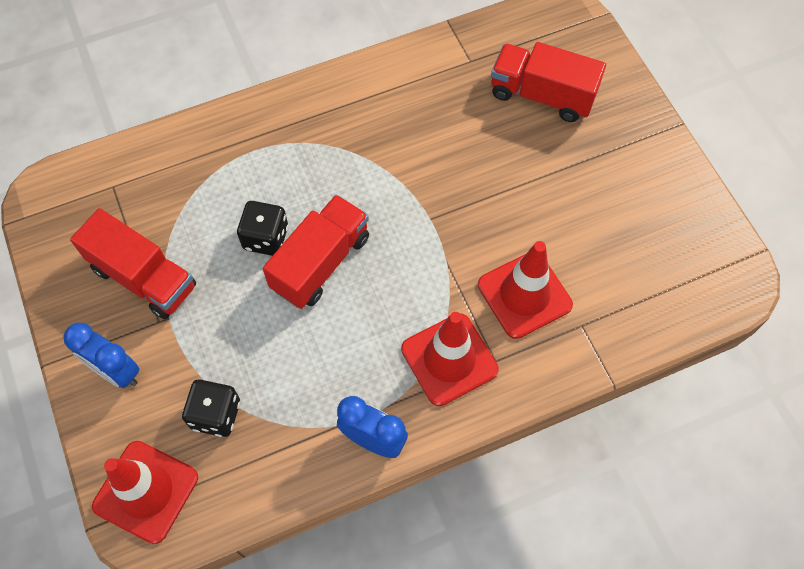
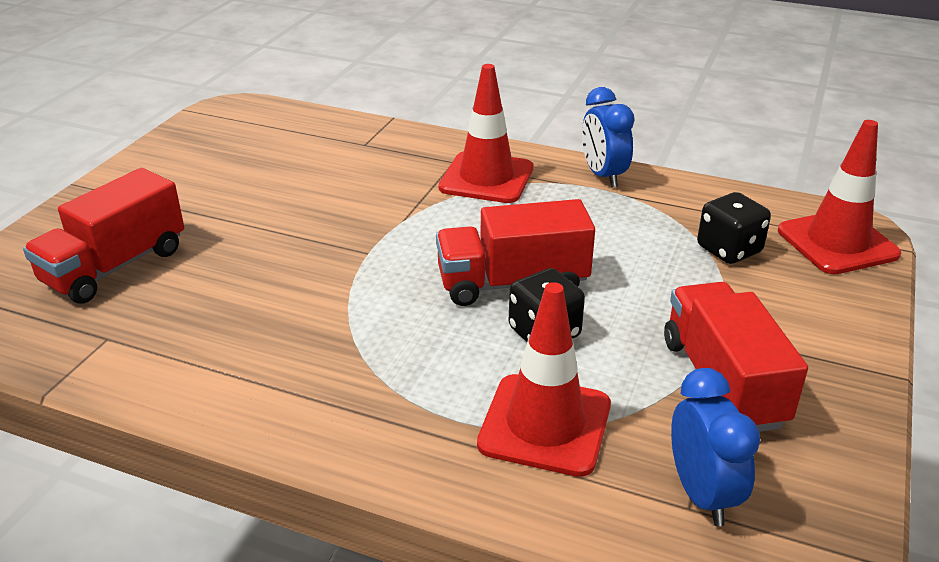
camera: 135 degrees left, 30 degrees down
blue clock [64,323,139,388] -> blue clock moved to [671,368,760,526]
red traffic cone [478,241,573,339] -> red traffic cone moved to [477,282,611,477]
red truck [491,42,606,122] -> red truck turned 60 degrees clockwise [23,168,184,304]

